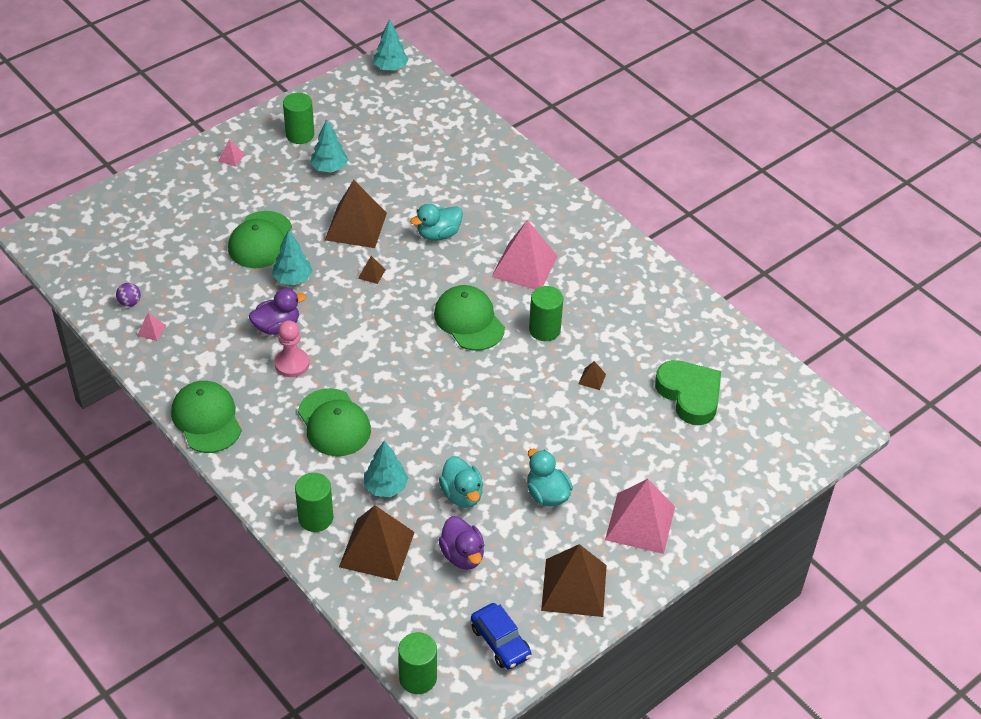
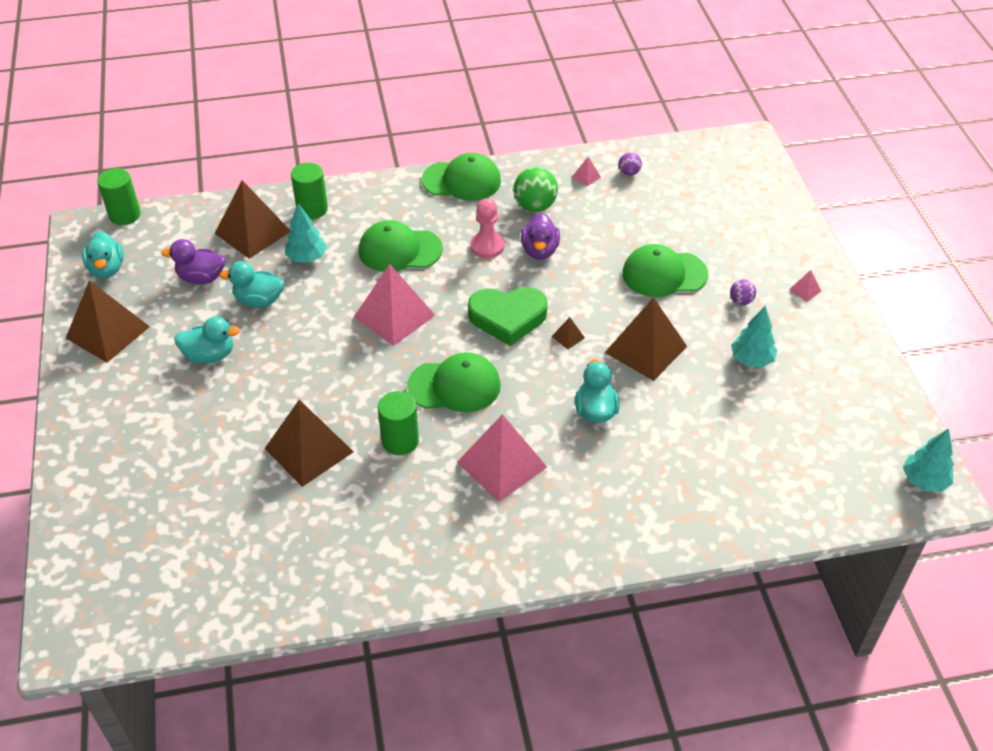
camera: 120 degrees right, 0 degrees up
green cap [228,211,292,268] -> green cap turned 45 degrees counterclockwise [622,244,708,297]
turquoise tree [272,230,313,285] -> none
green cylinder [283,93,314,144] -> none
blue car [471,603,531,669] -> turquoise duck [82,231,124,278]
brown pyramid [579,361,606,390] -> brown pyramid [264,400,354,487], size x2.47
pink pyramid [605,479,675,554] -> pink pyramid moved to [354,264,435,346]
green heart [655,360,721,425] -> green heart moved to [468,287,548,346]
none -> green ball [513,167,558,212]
none -> purple ball [730,280,756,305]

